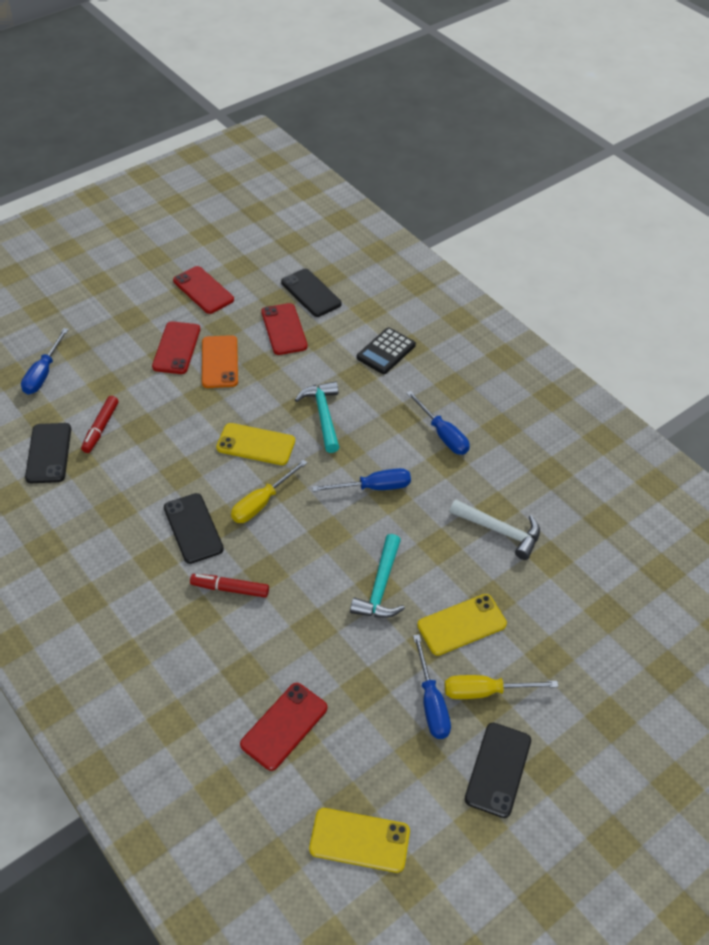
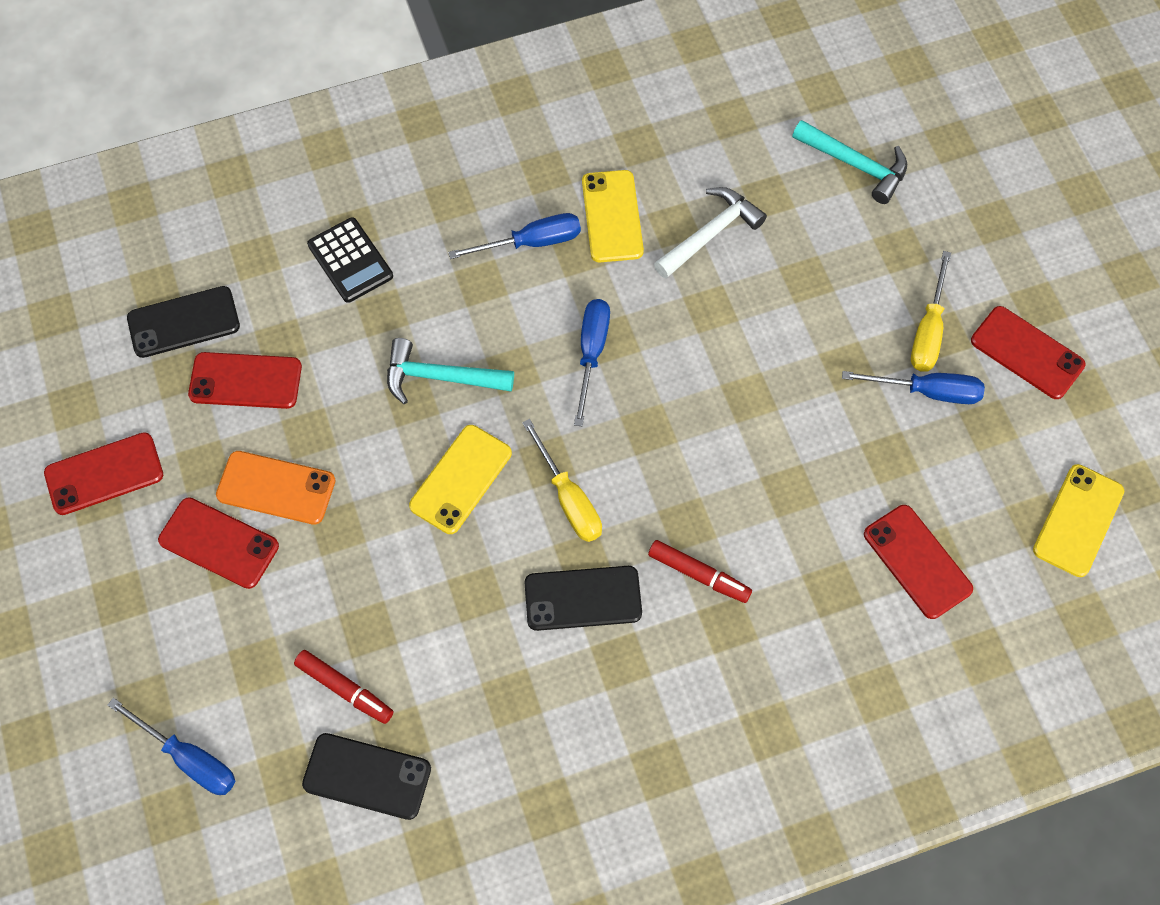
camera: 70 degrees left, 15 degrees up
red marker [190,574,269,598] -> red marker turned 90 degrees counterclockwise [648,540,752,603]
turquoise hammer [350,534,405,618] -> turquoise hammer moved to [792,120,907,204]
yellow phone [417,594,507,656] -> yellow phone moved to [582,170,644,262]
black phone [464,723,531,818] -> red phone [971,306,1086,399]

